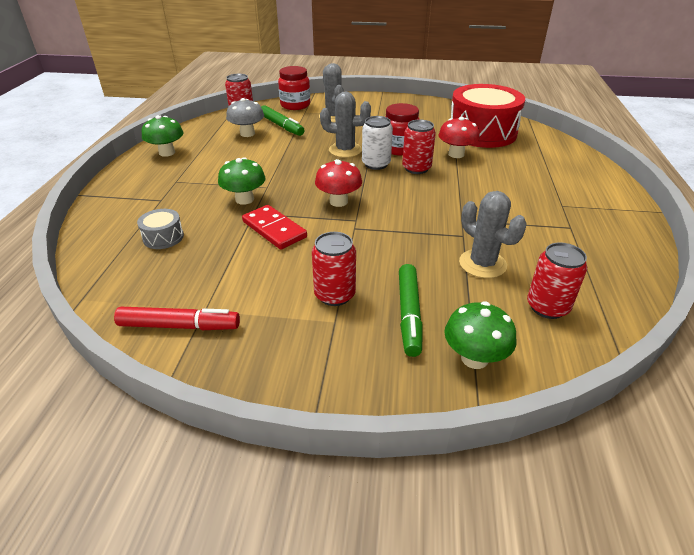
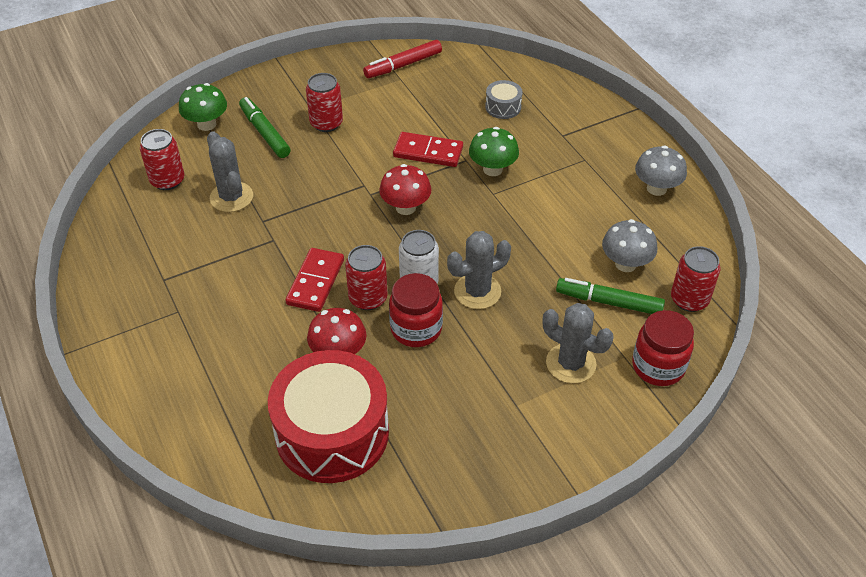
camera: 145 degrees right, 10 degrees up
green mushroom [142,115,183,157] -> grey mushroom [635,146,687,196]
grey cactus [459,191,526,278] -> grey cactus turned 45 degrees clockwise [207,131,253,212]
none -> red domino [285,248,344,312]

